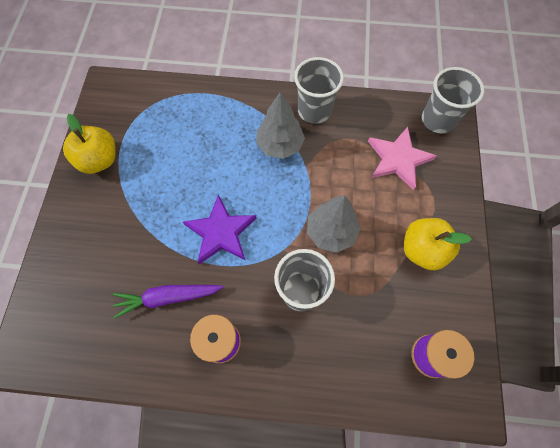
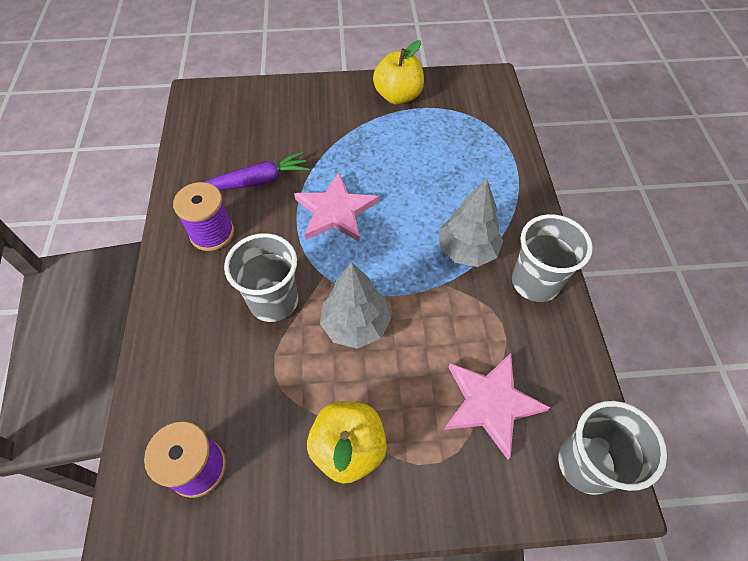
camera: 80 degrees right, 10 degrees down
purple carrot [112,285,224,319] -> purple carrot turned 90 degrees clockwise [205,151,310,190]
purple star [183,195,257,264] -> pink star [294,172,379,242]

